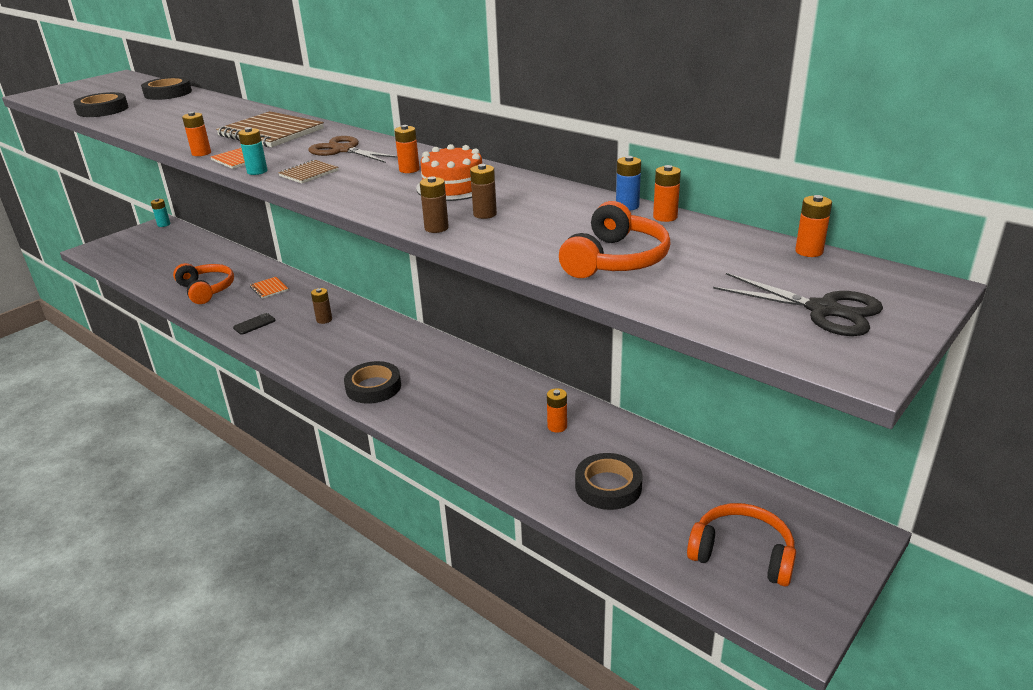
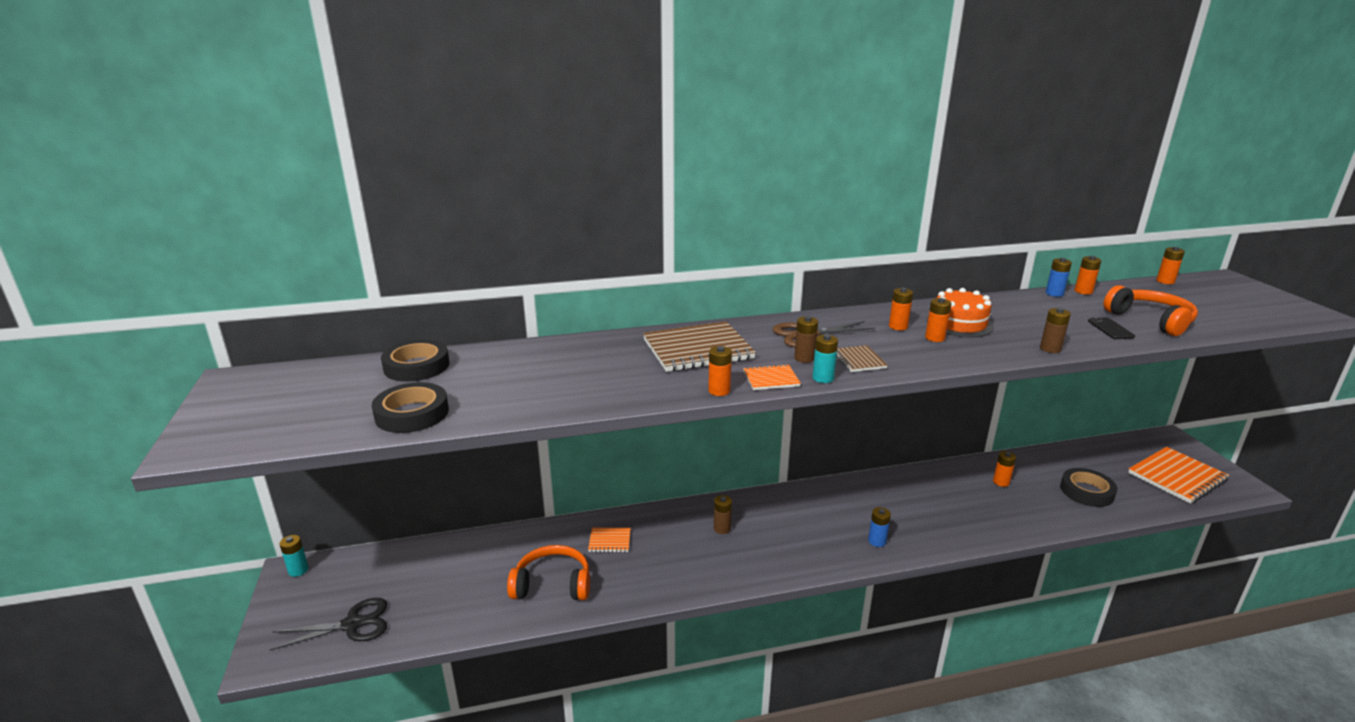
camera: 55 degrees left, 5 degrees down
black phone [233,313,276,335] -> black phone moved to [1088,318,1135,339]
black tape [344,361,401,404] -> blue battery [868,507,891,547]
brown battery [470,164,497,219] -> brown battery moved to [794,316,818,363]
orange headphones [687,503,796,587] -> orange notebook [1128,447,1229,504]
black scissors [713,273,883,336] -> black scissors moved to [270,598,387,650]
none -> orange battery [925,298,952,342]

